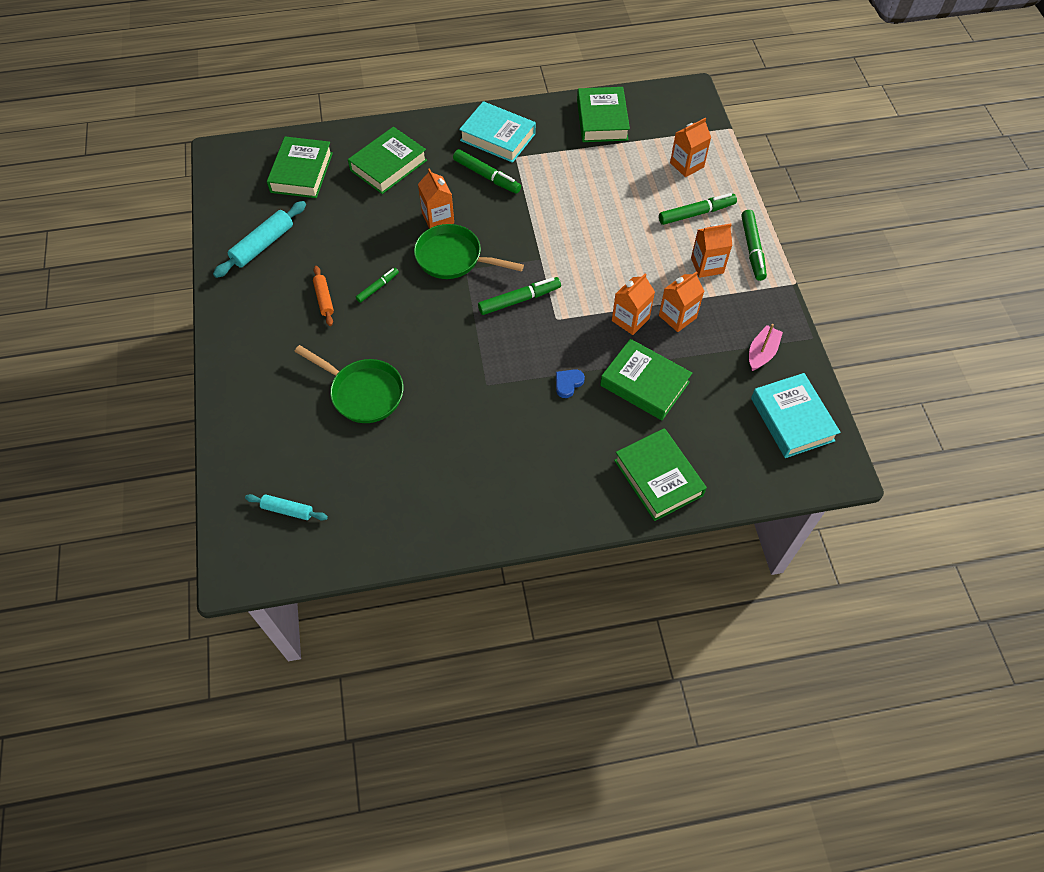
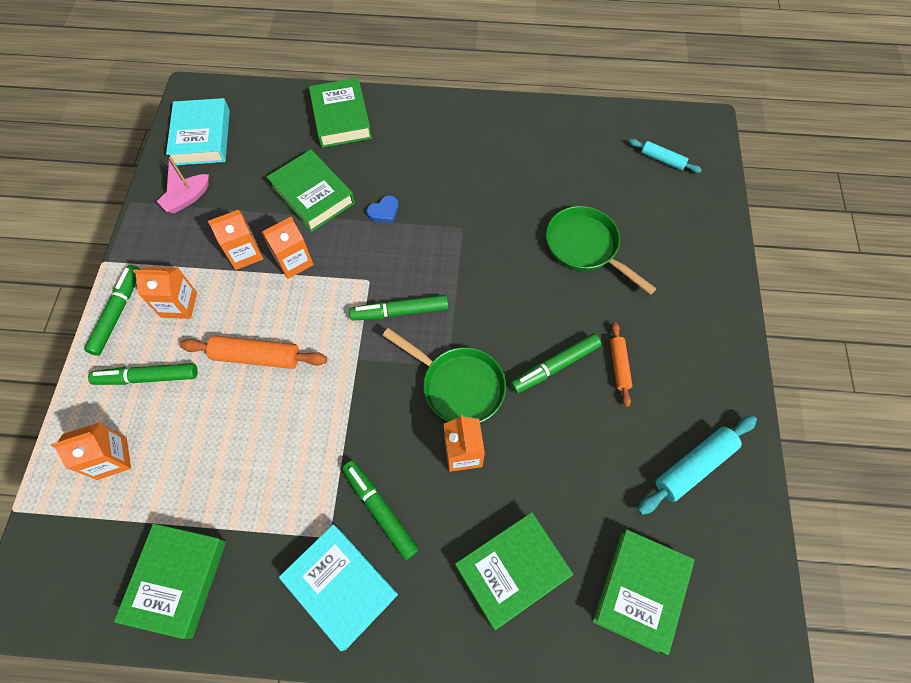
camera: 165 degrees left, 5 degrees up
green marker [356,268,399,303] -> green marker [510,333,601,393], size x1.64
none -> orange rolling pin [180,335,327,369]

